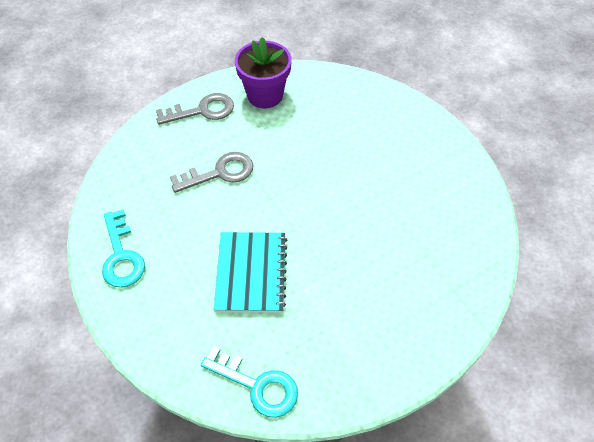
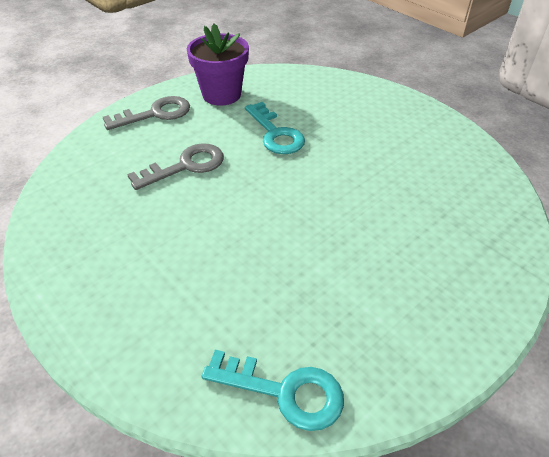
camera: 10 degrees left, 10 degrees down
turquoise key [102,209,145,288] -> turquoise key moved to [245,102,305,154]
turquoise notebook [214,232,287,313] -> none

